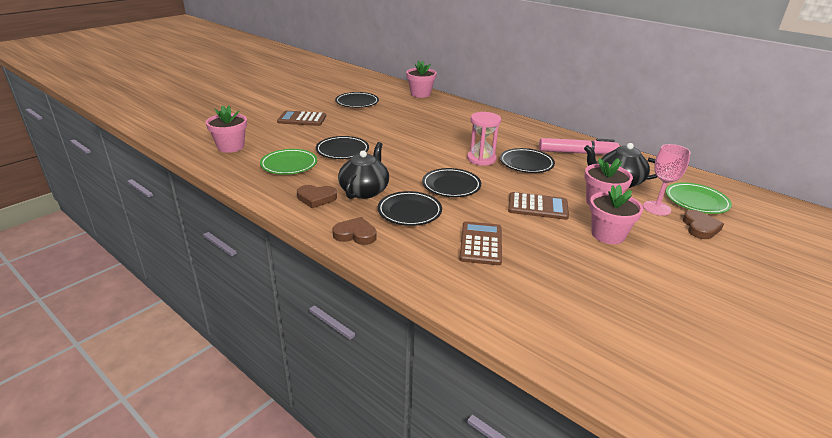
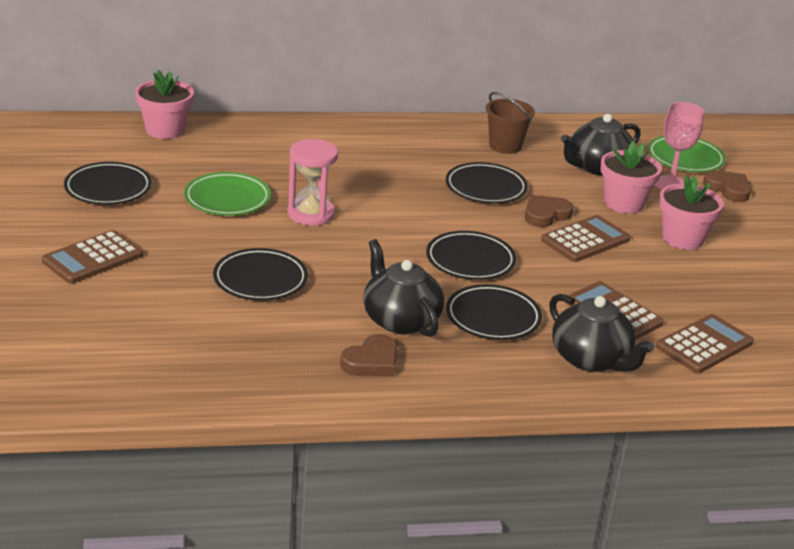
camera: 50 degrees left, 0 degrees up
pink flower pot [206,106,247,153] -> none
green plate [260,149,317,175] -> green plate moved to [184,172,271,216]
brown heart [332,217,377,245] -> brown heart moved to [525,195,574,227]
pink hourglass [467,112,501,166] -> pink hourglass moved to [288,139,338,226]
pink marker [539,138,619,155] -> brown bucket [486,92,535,154]
none -> black teapot [549,294,654,372]
none -> brown calculator [656,314,754,373]

